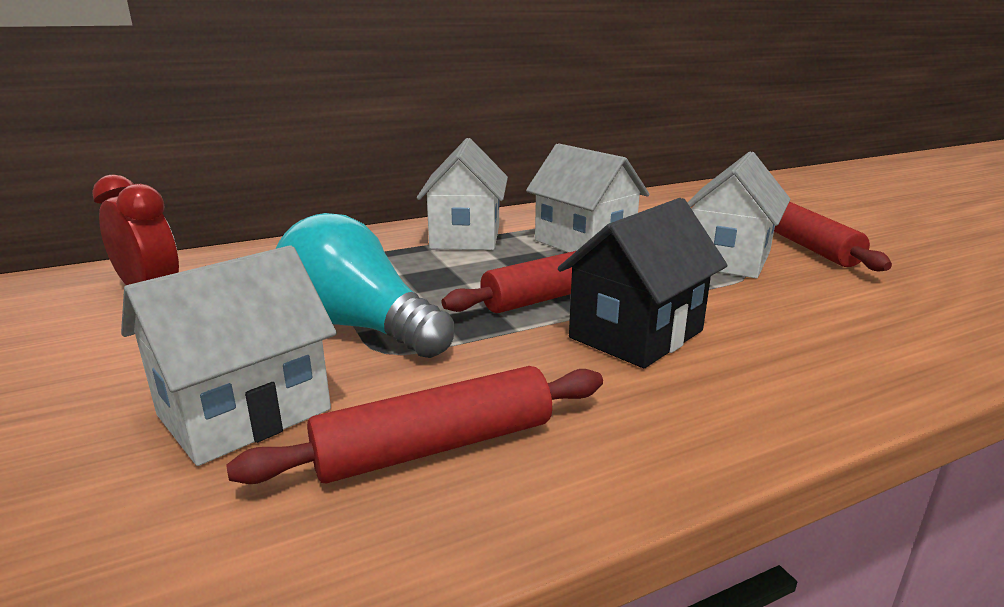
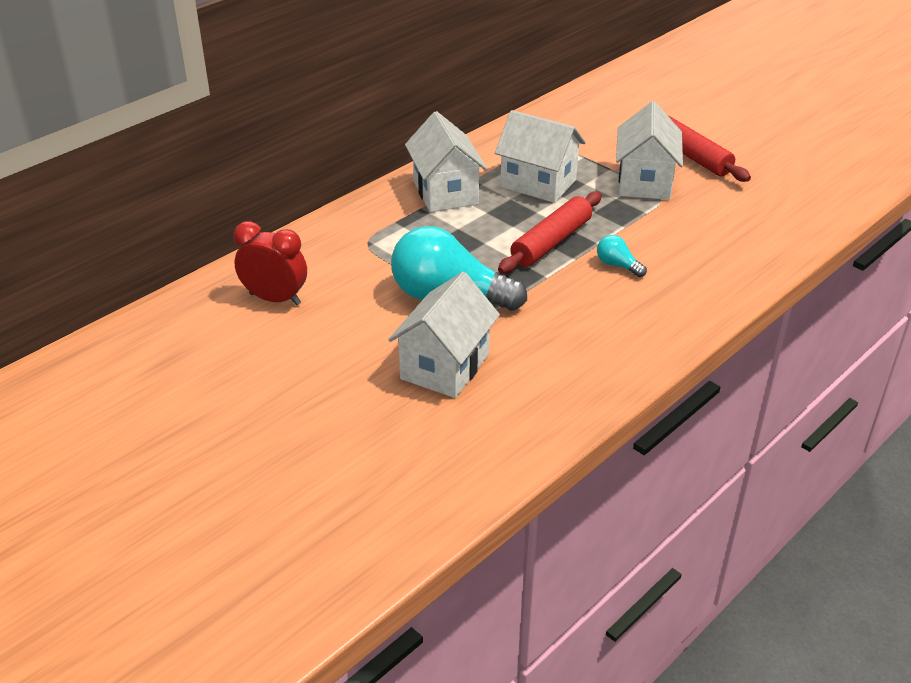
camera: 20 degrees left, 15 degrees up
red rolling pin [226,366,603,484] -> none
black house [558,198,728,368] -> turquoise light bulb [597,235,647,277]

